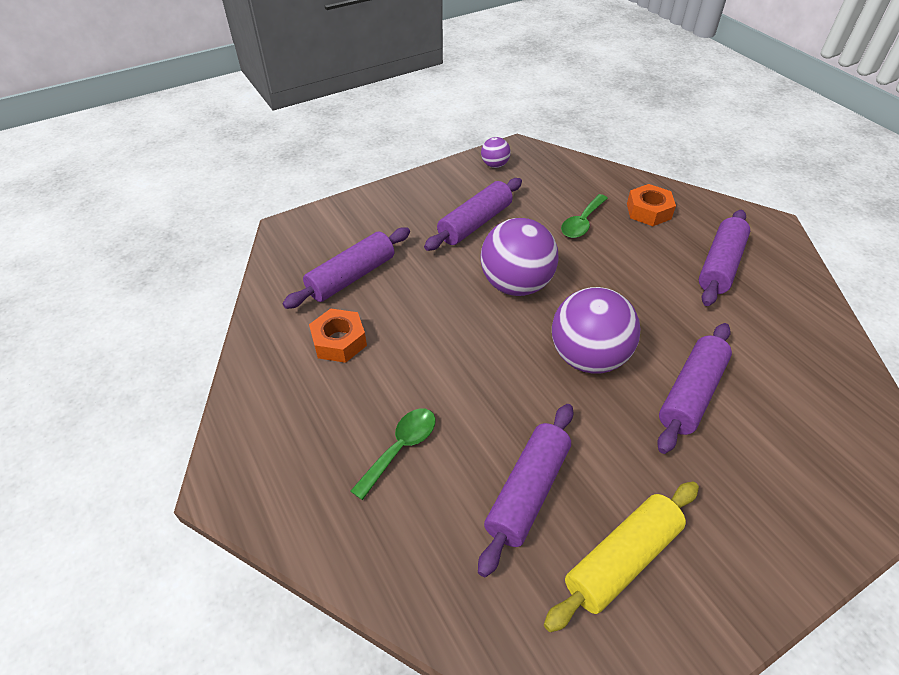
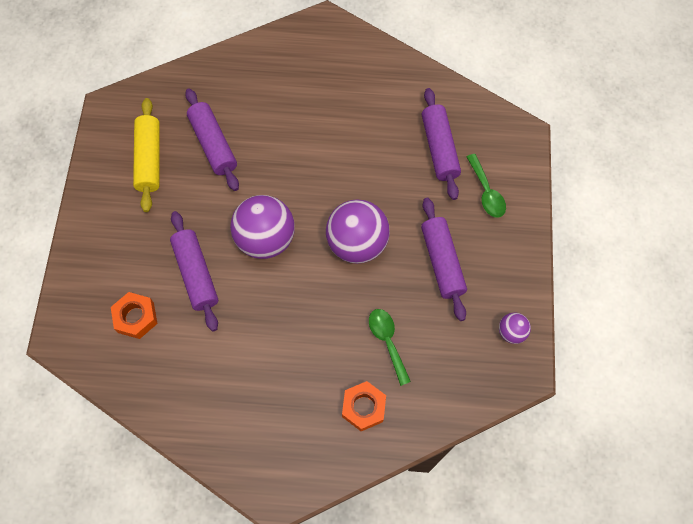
camera: 125 degrees right, 20 degrees up
orange nut [309,309,367,363] -> orange nut moved to [111,292,157,339]
green spoon [351,409,435,500] -> green spoon moved to [467,154,506,218]
purple rolling pin [699,210,750,306] -> none

